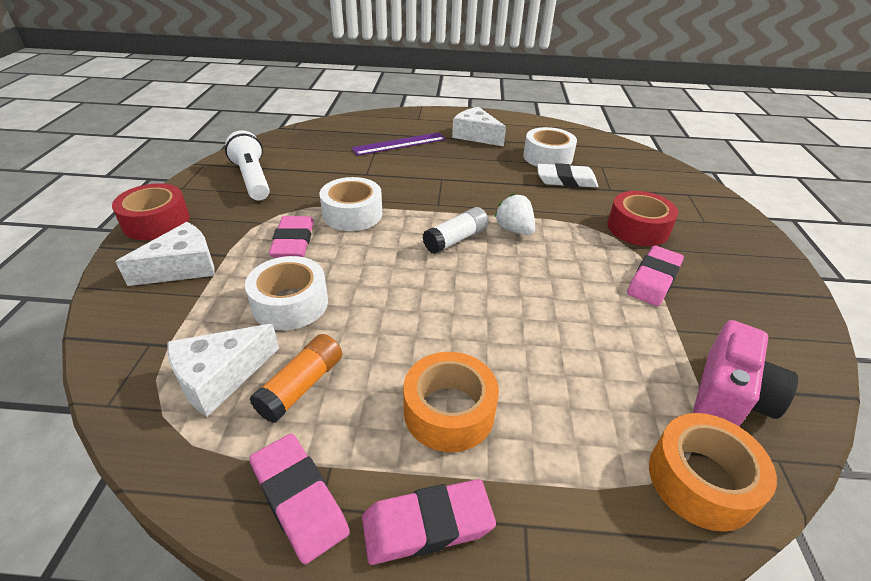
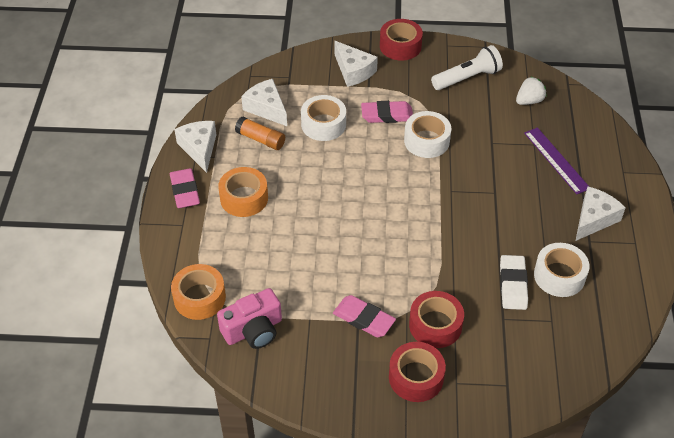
camera: 90 degrees right, 10 degrees up
pink eraser [249,434,350,564] -> white cheese [174,121,216,173]
white glue stick [423,207,489,254] -> none
white strawberry [495,193,535,235] -> white strawberry moved to [516,77,547,105]
pink camera [694,320,798,426] -> pink camera turned 60 degrees counterclockwise [217,288,282,349]
none -> red tape [389,342,446,402]

